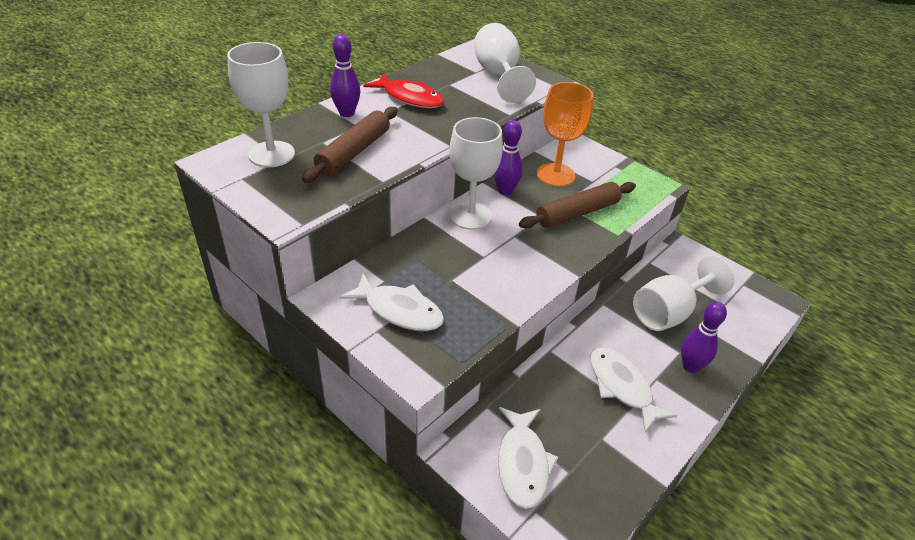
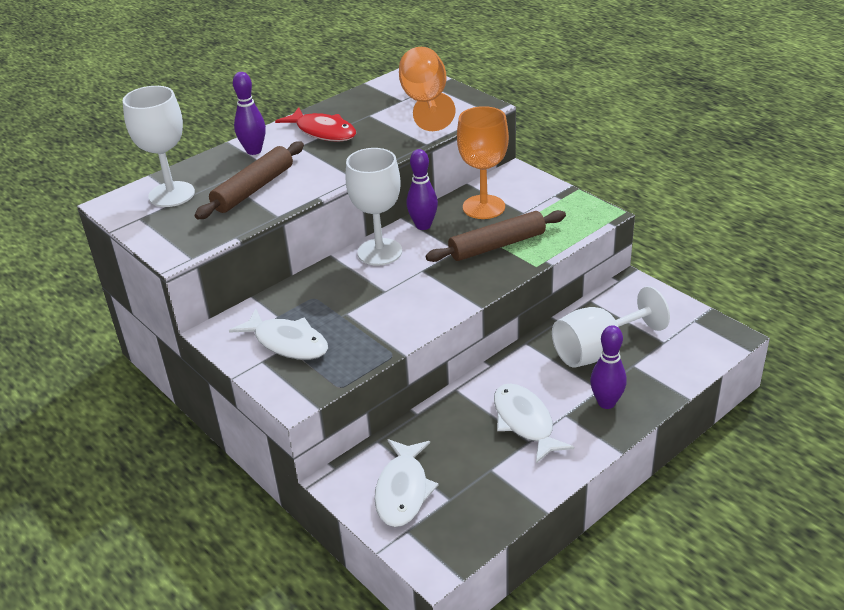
camera: 10 degrees right, 5 degrees down
white goblet [474,23,536,103] -> orange goblet [399,47,456,131]

